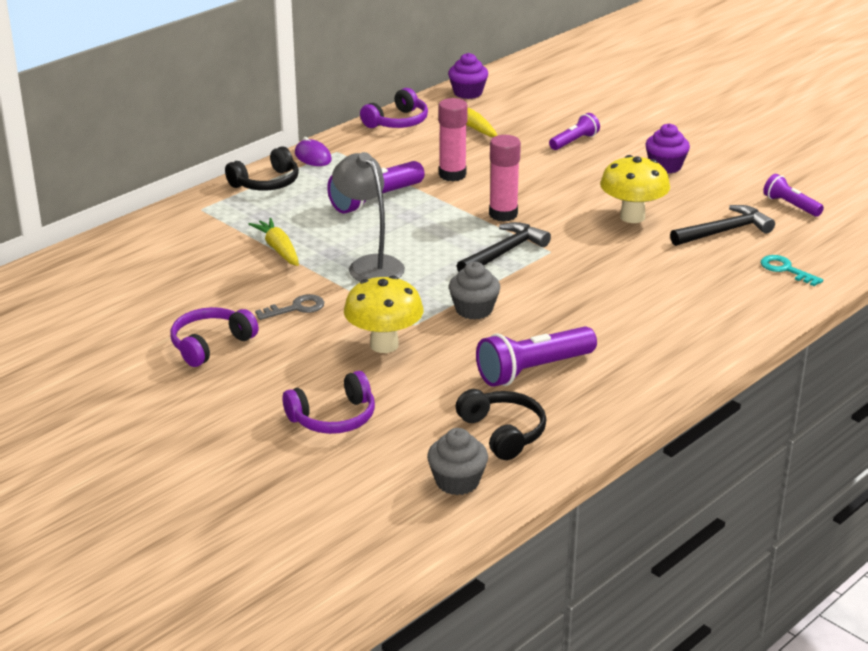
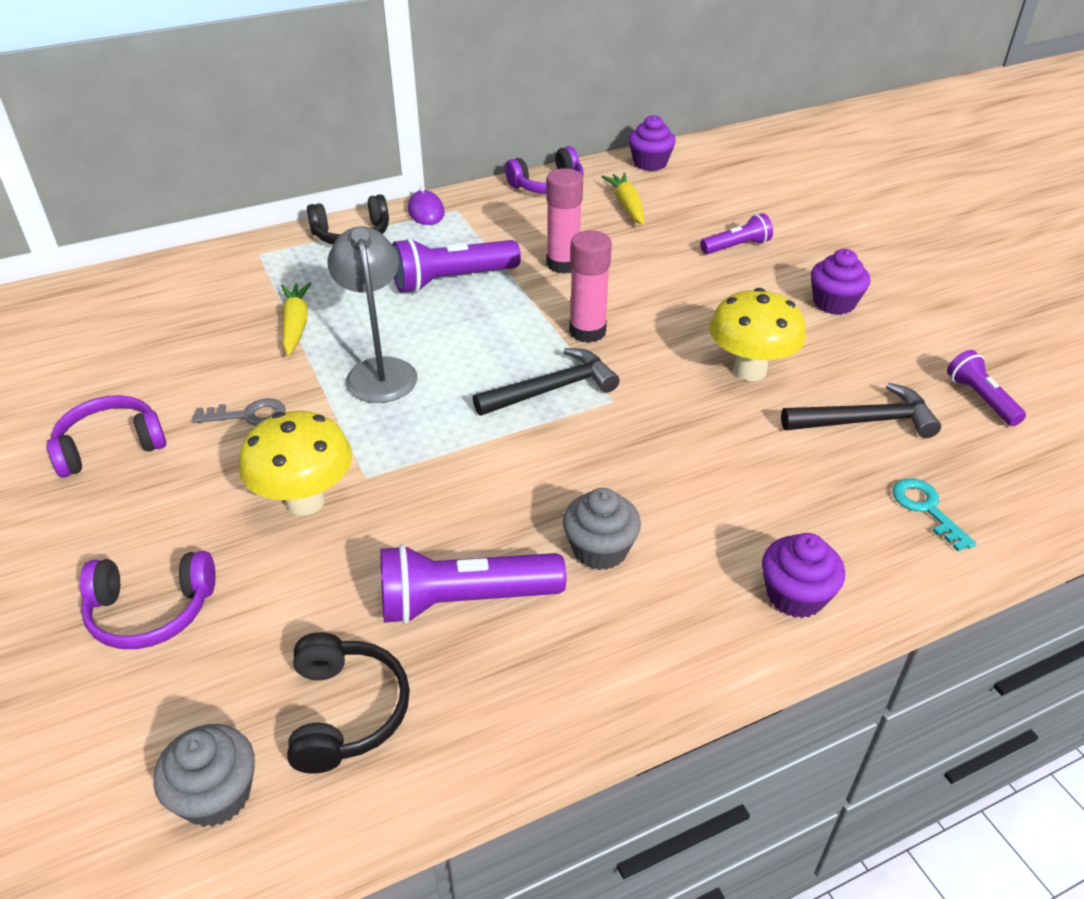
camera: 20 degrees right, 10 degrees up
grey cupcake [449,262,500,320] -> grey cupcake moved to [563,488,641,570]
none -> purple cupcake [762,533,845,618]

